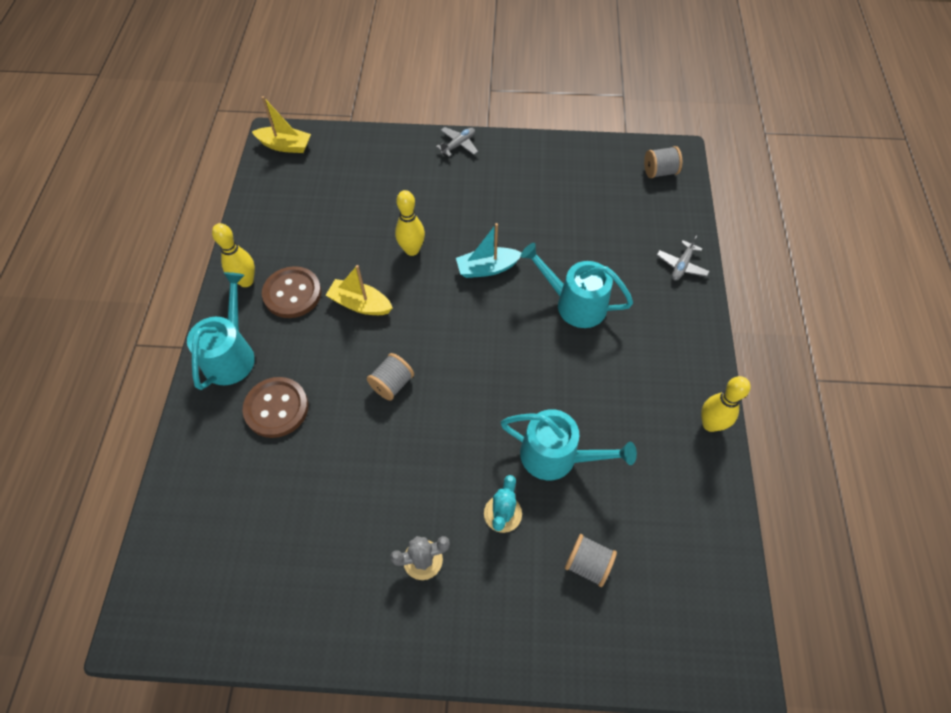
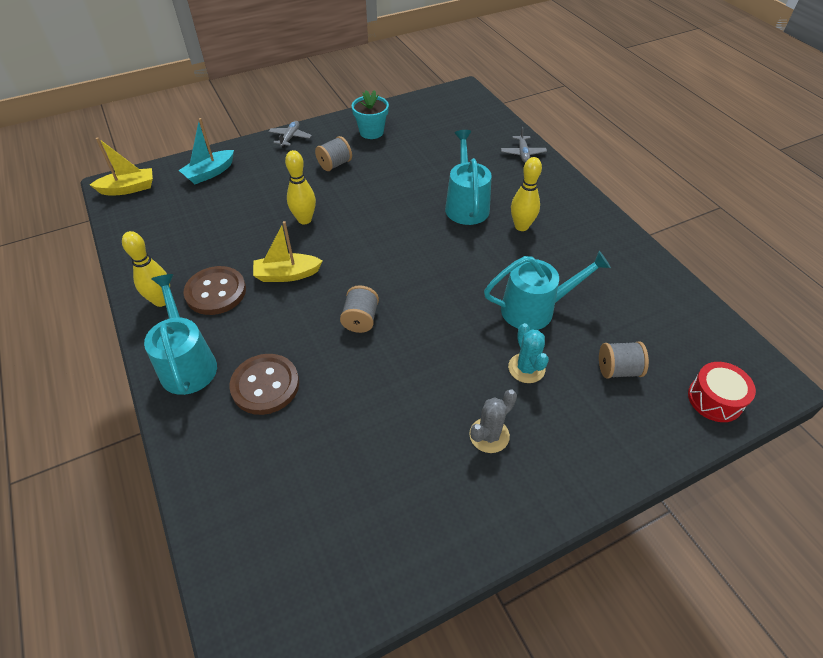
camera: 30 degrees left, 10 degrees down
turquoise boat [456,223,521,278] -> turquoise boat moved to [179,118,234,184]
turquoise watering can [521,243,633,328] -> turquoise watering can turned 90 degrees clockwise [445,130,492,225]
grey spool [644,146,682,178] -> grey spool moved to [315,136,352,171]
yellow bowling pin [701,376,751,432] -> yellow bowling pin moved to [511,157,542,231]
none -> turquoise flower pot [352,90,389,139]
none -> red drum [688,362,756,422]

